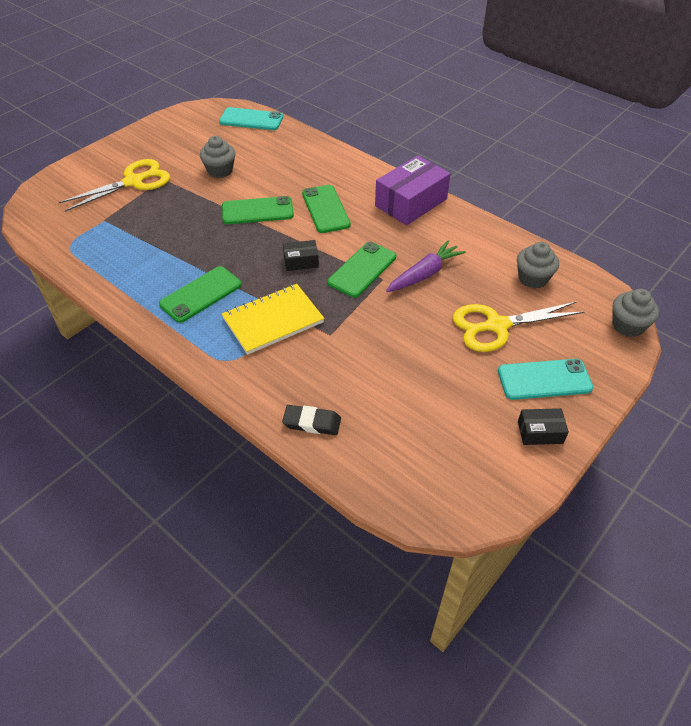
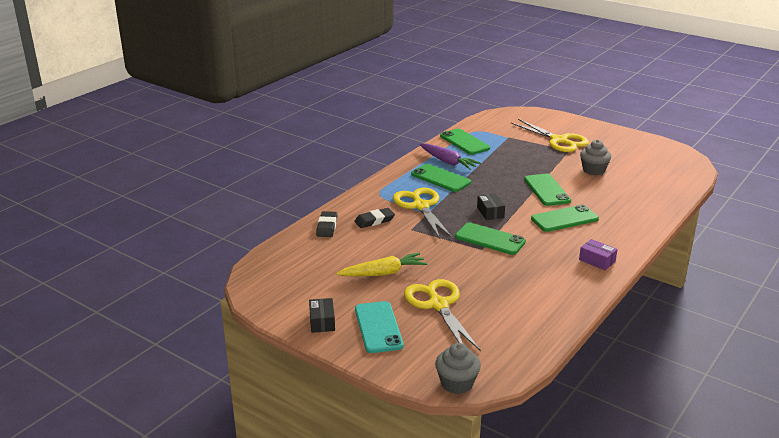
camera: 85 degrees right, 20 degrees down
turquoise phone [219,107,283,130] -> none
yellow notebook [222,284,324,355] -> yellow scissors [393,188,452,239]
purple box [375,155,451,225] -> purple box [579,239,618,270], size x0.49
purple carrot [386,240,466,292] -> purple carrot moved to [420,143,481,170]
grey cupcake [517,242,559,288] -> none
none -> yellow carrot [336,252,428,276]
none -> black eraser [355,208,395,228]
none -> green phone [440,129,490,155]

